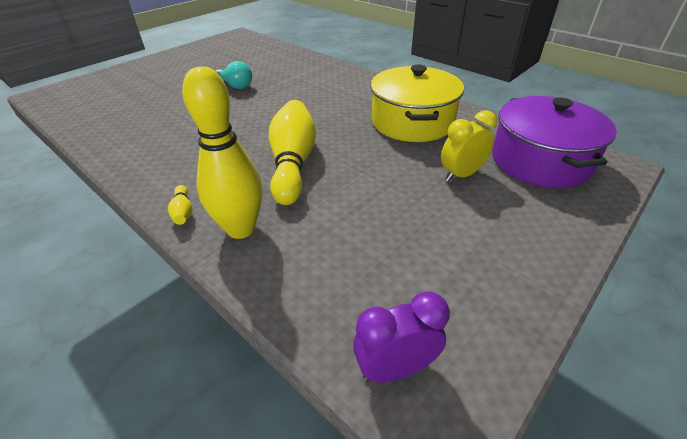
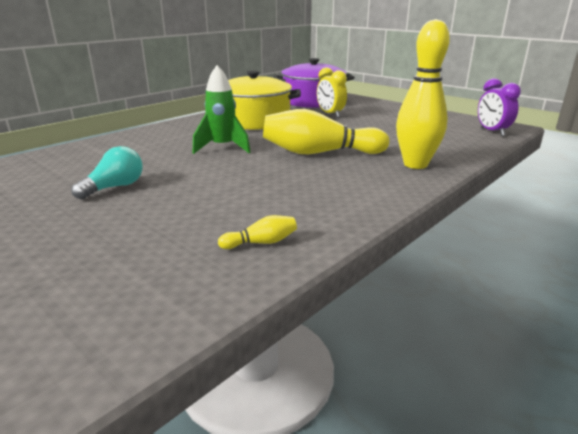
camera: 90 degrees left, 15 degrees down
yellow bowling pin [168,185,192,225] -> yellow bowling pin moved to [218,215,297,249]
none -> green rocket [193,65,251,154]

